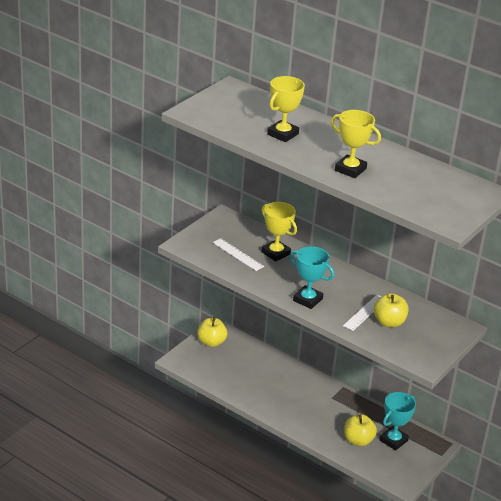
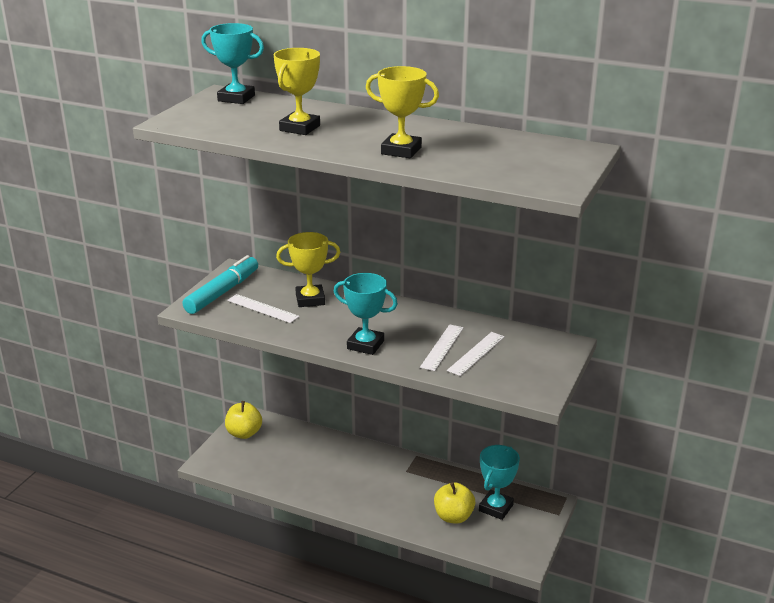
camera: 10 degrees left, 5 degrees down
yellow trophy [262,202,297,262] -> yellow trophy turned 45 degrees counterclockwise [276,232,340,307]
yellow apple [373,293,408,327] -> white ruler [447,332,505,376]
none -> turquoise marker [183,255,258,314]
none -> turquoise trophy [201,23,264,104]

